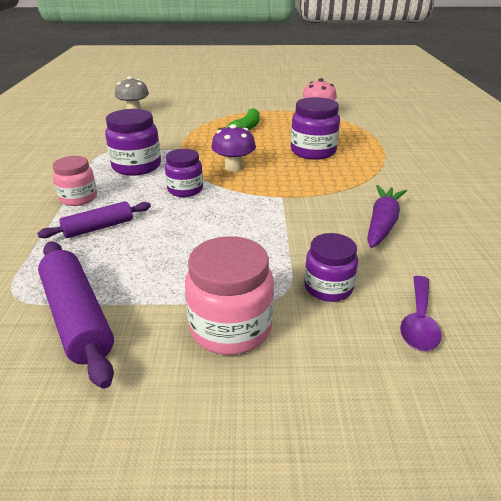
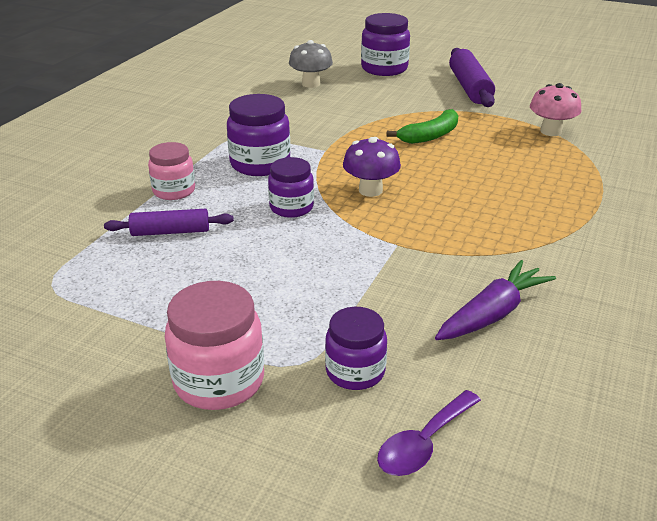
camera: 25 degrees right, 0 degrees up
purple rolling pin [38,241,114,389] -> purple rolling pin moved to [449,48,495,107]
purple jar [291,97,340,160] -> purple jar moved to [361,13,410,76]

